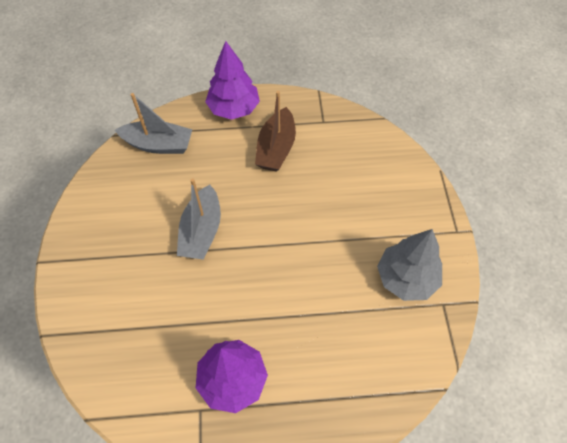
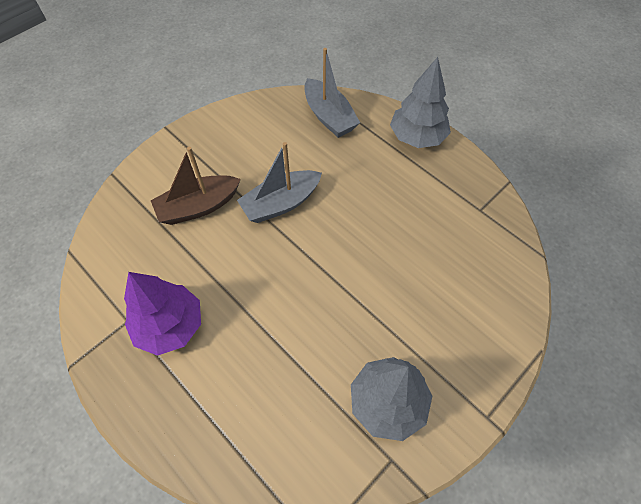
camera: 50 degrees right, 0 degrees up
purple tree [205,41,260,120] -> grey tree [390,57,451,148]
brown boat [255,91,296,172] -> brown boat moved to [151,147,241,225]

